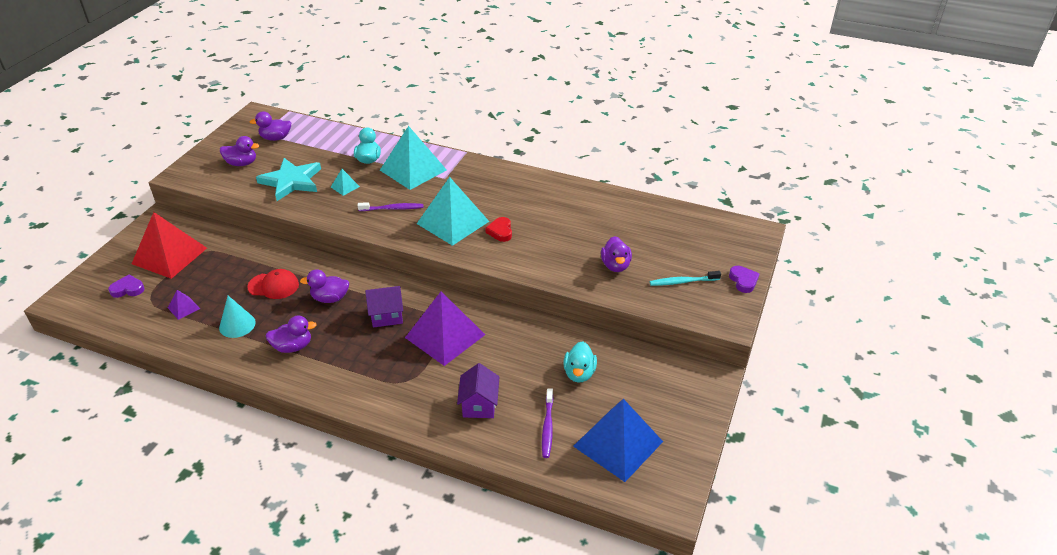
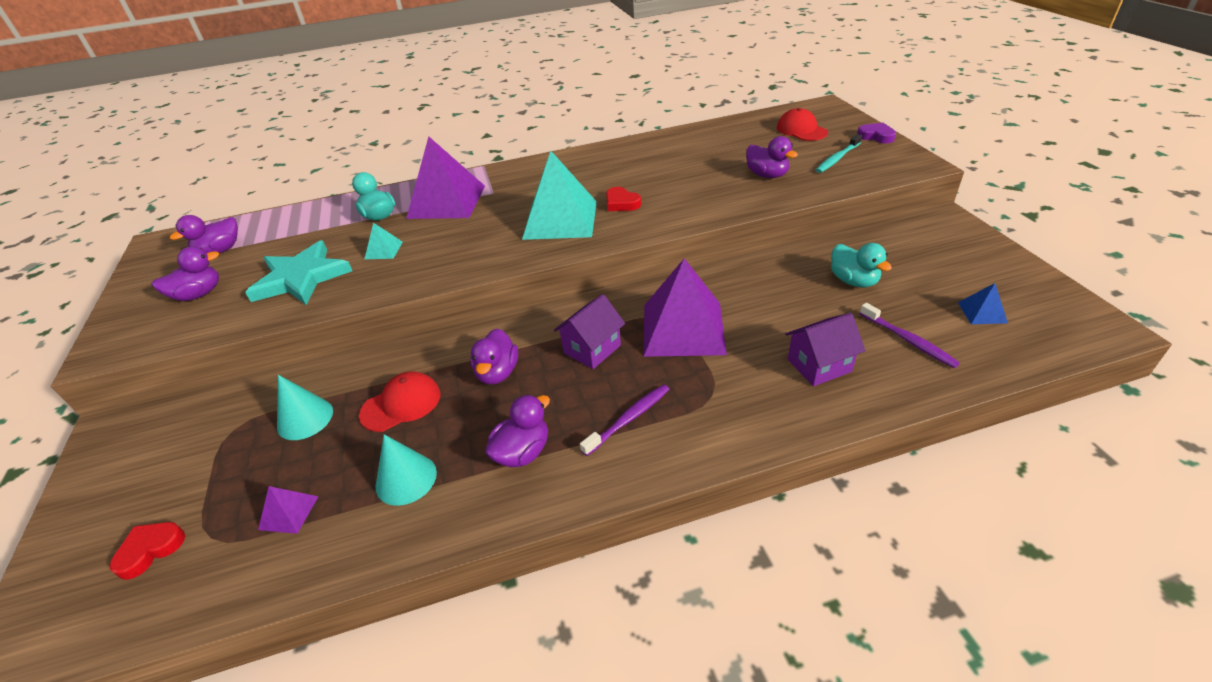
camera: 35 degrees left, 0 degrees up
purple heart [108,274,144,298] -> red heart [110,522,185,580]
red pyramid [132,212,207,279] -> none
purple duck [300,269,349,303] -> purple duck turned 45 degrees counterclockwise [470,328,518,385]
purple toothbrush [357,202,423,211] -> purple toothbrush moved to [580,384,670,456]
turquoise pyramid [380,126,447,190] -> purple pyramid [406,136,485,219]
purple house [457,363,499,418] -> purple house turned 75 degrees counterclockwise [785,313,865,386]
blue pyramid [573,399,663,482] -> blue pyramid [958,283,1008,324], size x0.43
none -> turquoise cone [277,375,333,440]
none -> red cap [777,108,828,141]

